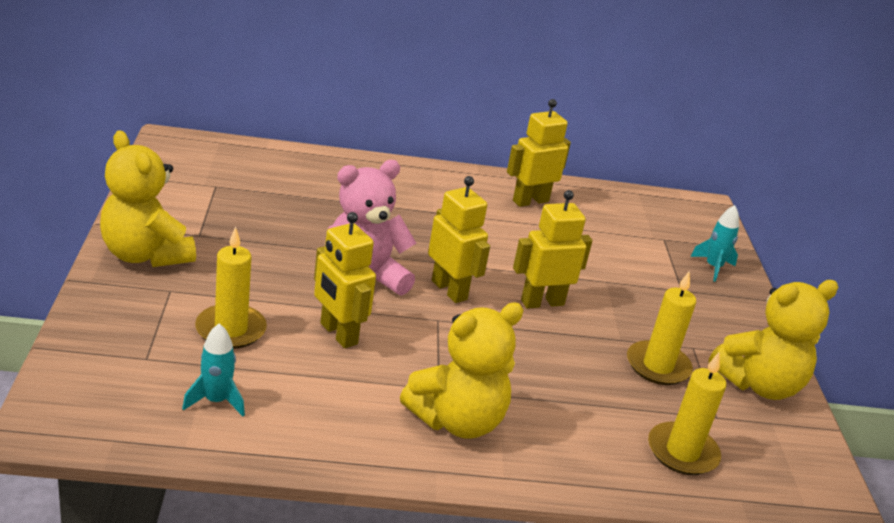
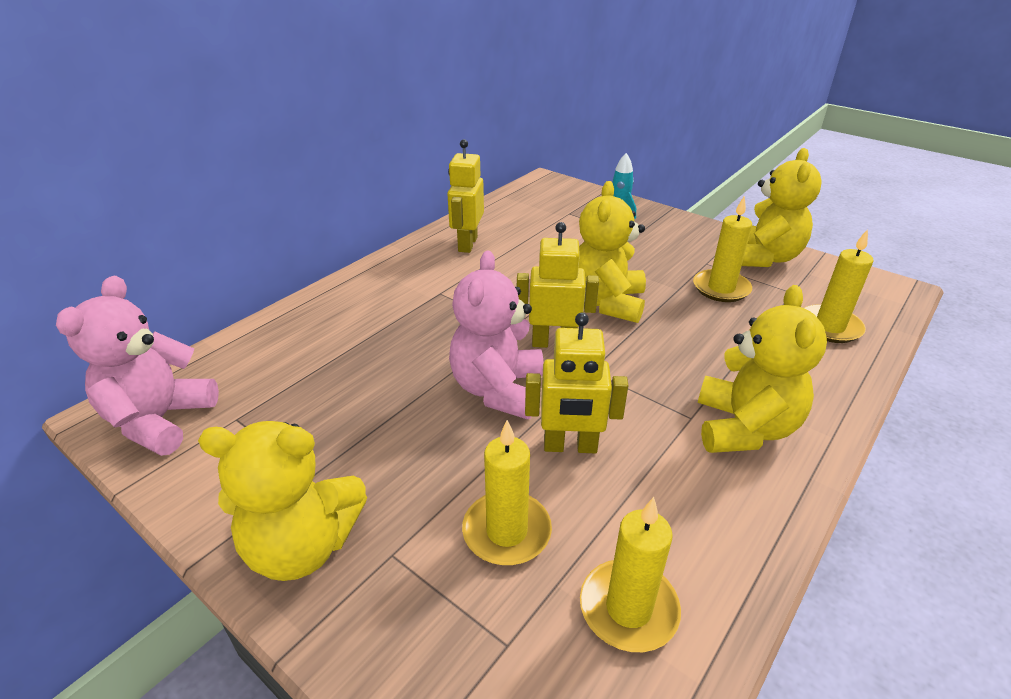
camera: 45 degrees left, 5 degrees up
turquoise rocket [182,323,245,416] -> yellow candle [580,497,681,652]
yellow robot [513,190,592,309] -> yellow teddy bear [579,181,646,323]
none -> pink teddy bear [56,276,219,456]

